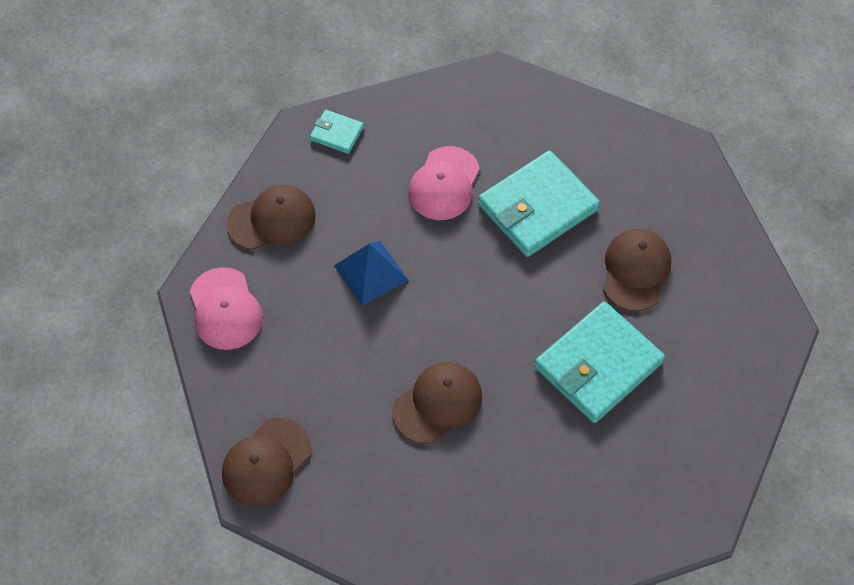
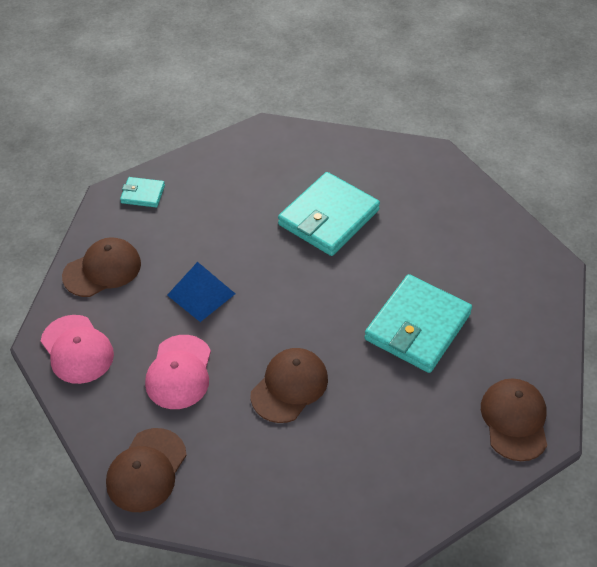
camera: 15 degrees left, 10 degrees down
pink cap [408,146,480,220] -> pink cap moved to [145,335,211,409]
brown cap [603,229,671,312] -> brown cap moved to [481,378,547,461]

